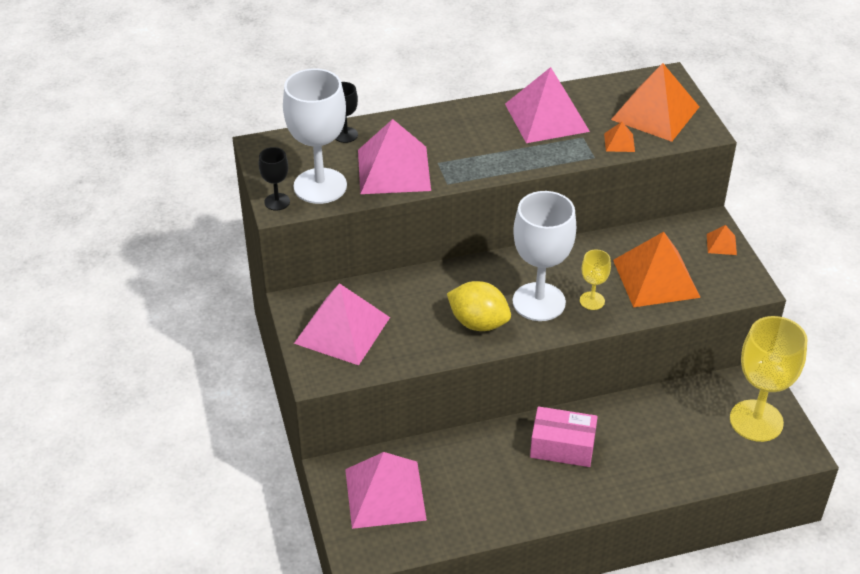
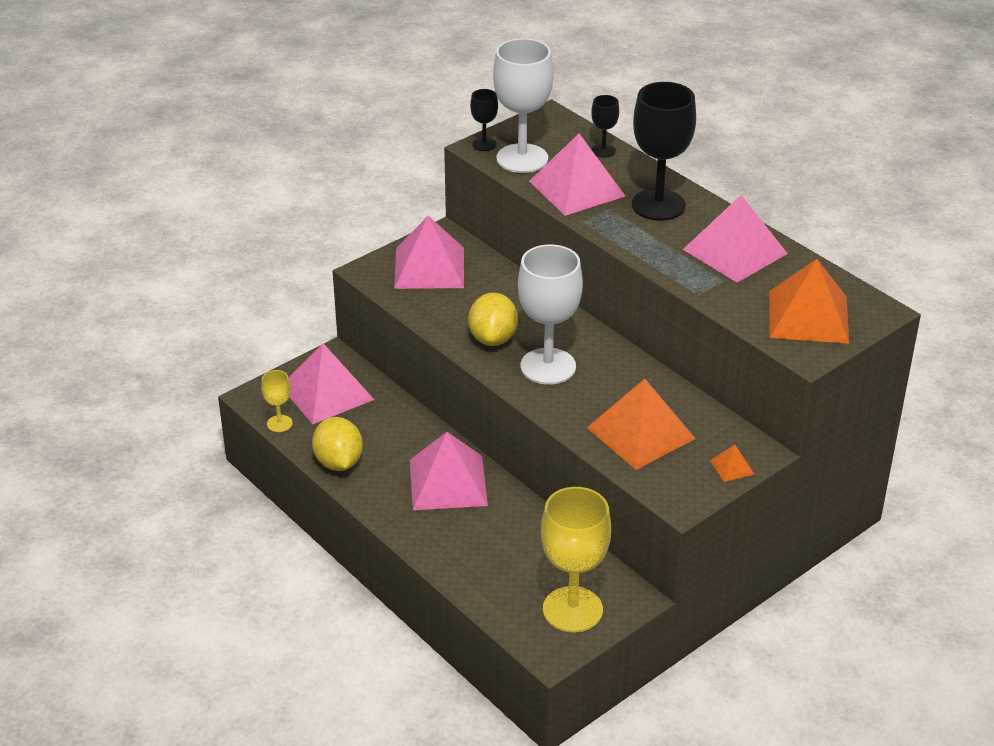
camera: 65 degrees right, 5 degrees down
pink box [530,406,598,467] -> pink pyramid [410,432,488,510]
yellow goblet [580,250,611,310] -> yellow goblet moved to [261,370,293,432]
orange pyramid [604,122,635,152] -> none
none -> yellow lemon [312,417,363,471]
none -> black goblet [632,82,696,221]

